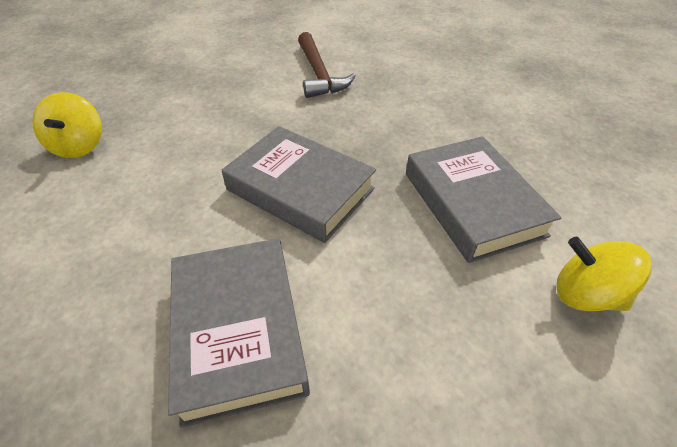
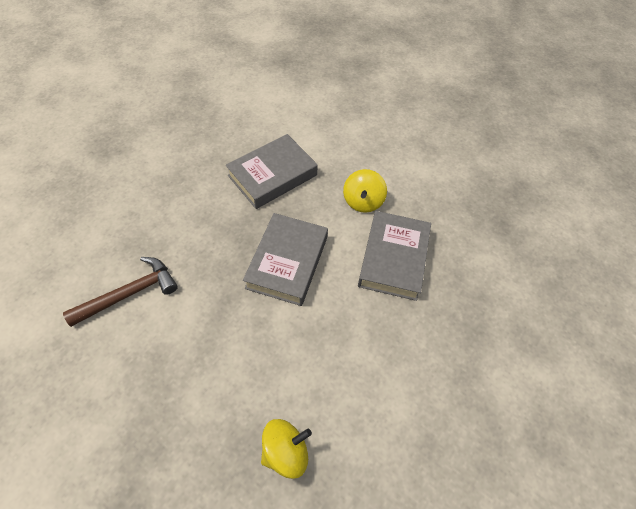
camera: 110 degrees left, 10 degrees up
grey book [168,238,310,428] -> grey book turned 45 degrees counterclockwise [358,211,431,301]
yellow spinning top [556,237,652,311] -> yellow spinning top moved to [343,169,387,213]

